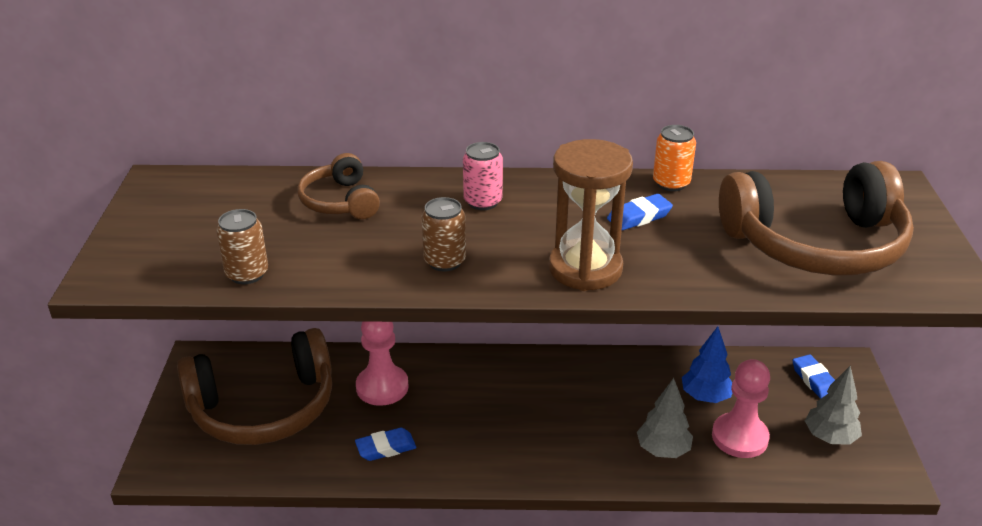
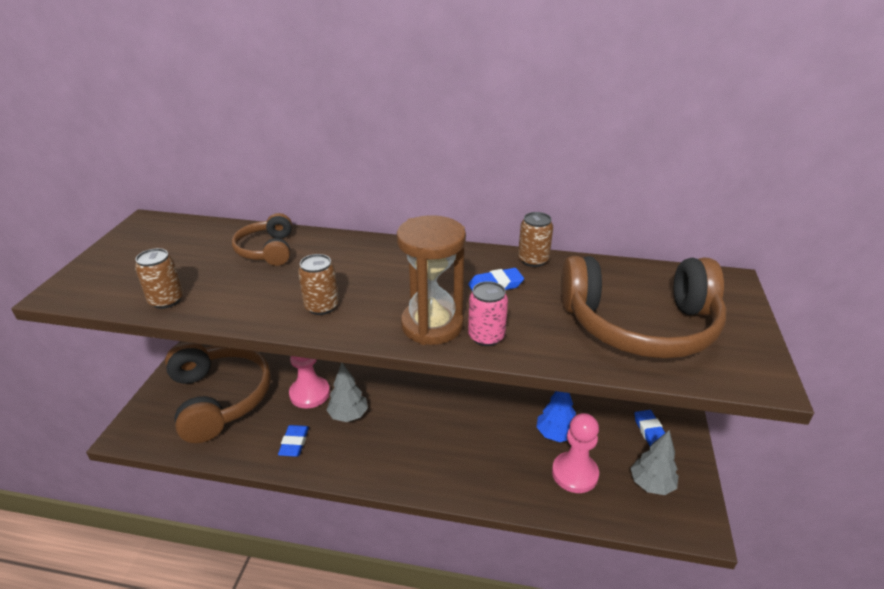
camera: 10 degrees right, 0 degrees up
brown headphones [177,328,332,445] -> brown headphones turned 105 degrees counterclockwise [165,342,271,443]
blue eraser [355,428,416,461] -> blue eraser turned 75 degrees counterclockwise [278,425,309,457]
pink can [463,142,503,210] -> pink can moved to [468,281,508,346]
grey tree [637,378,693,458] -> grey tree moved to [327,363,368,422]
orange can [653,125,696,191] -> brown can [518,212,553,267]

